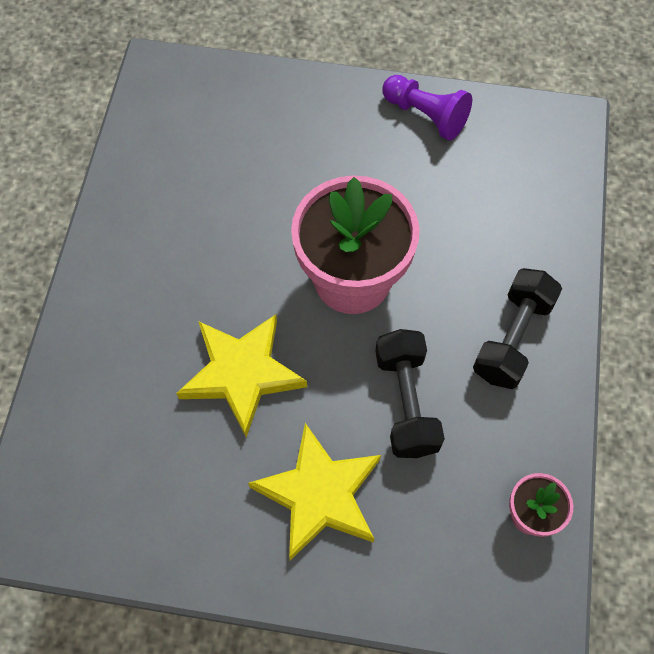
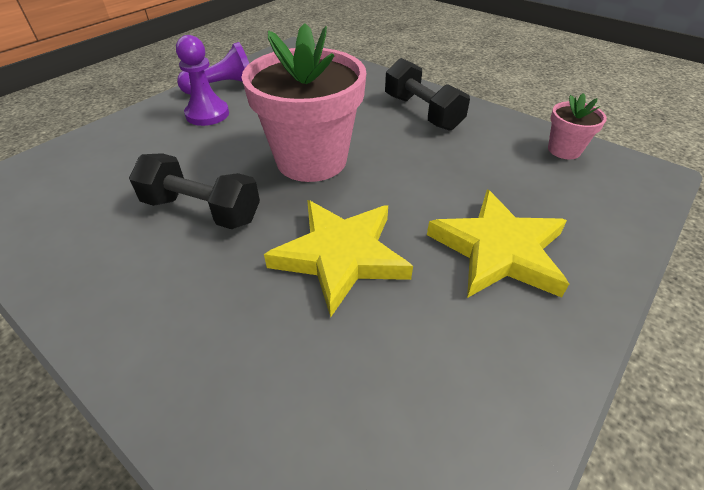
camera: 60 degrees left, 20 degrees down
black dumbbell [375,329,445,458] -> black dumbbell moved to [129,153,260,229]
none -> purple pawn [176,35,229,126]

